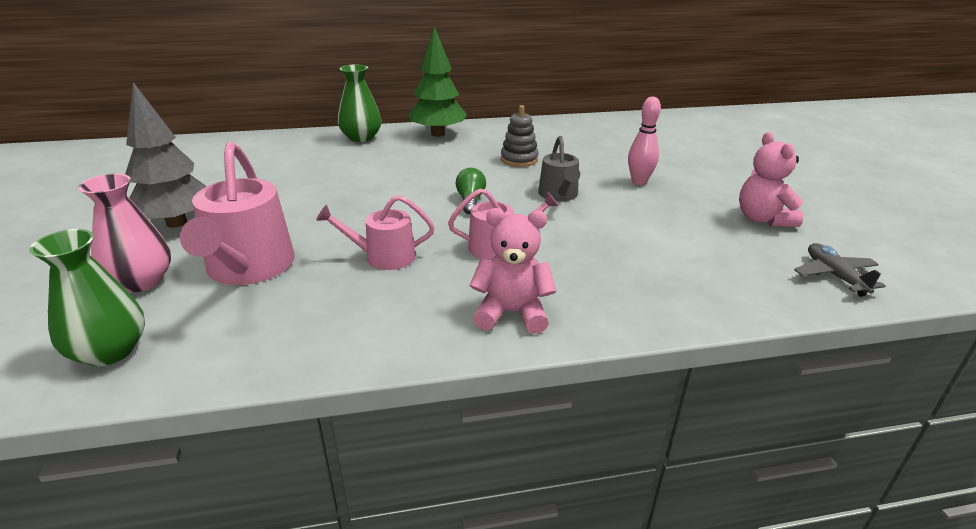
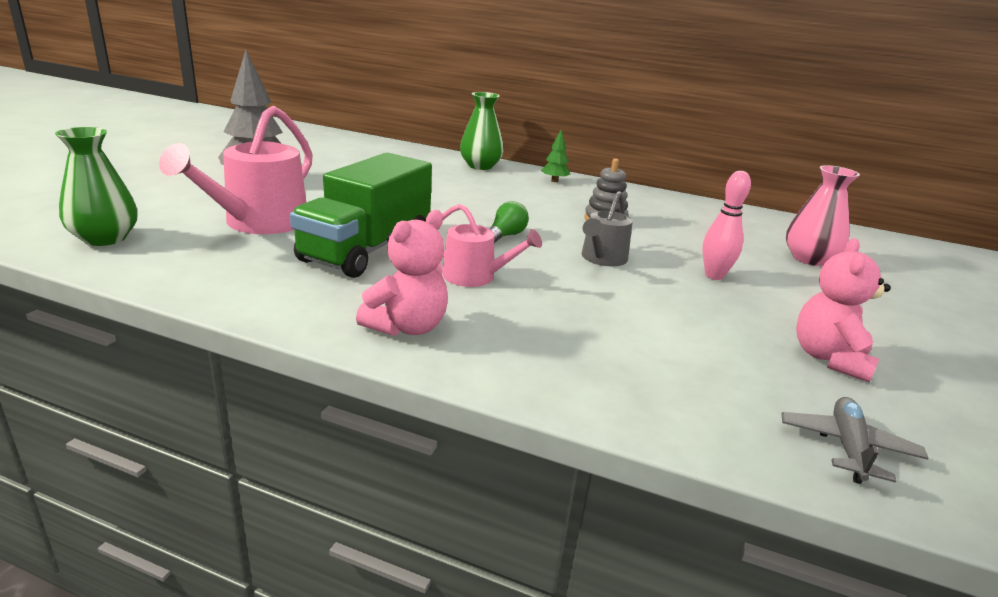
camera: 30 degrees right, 5 degrees down
pink vase [78,174,171,292] -> pink vase moved to [786,165,860,266]
pink watering can [316,195,435,270] -> green truck [290,153,432,278]
green tree [408,26,467,137] -> green tree [541,128,571,182], size x0.48
pink teddy bear [469,208,556,334] -> pink teddy bear turned 90 degrees clockwise [356,210,448,336]

